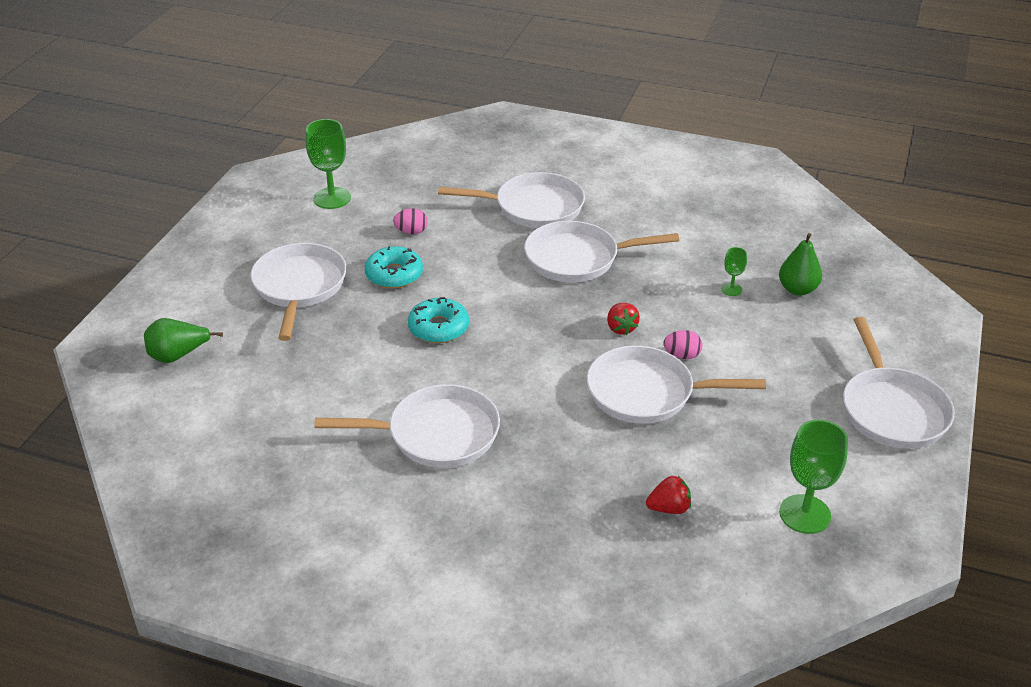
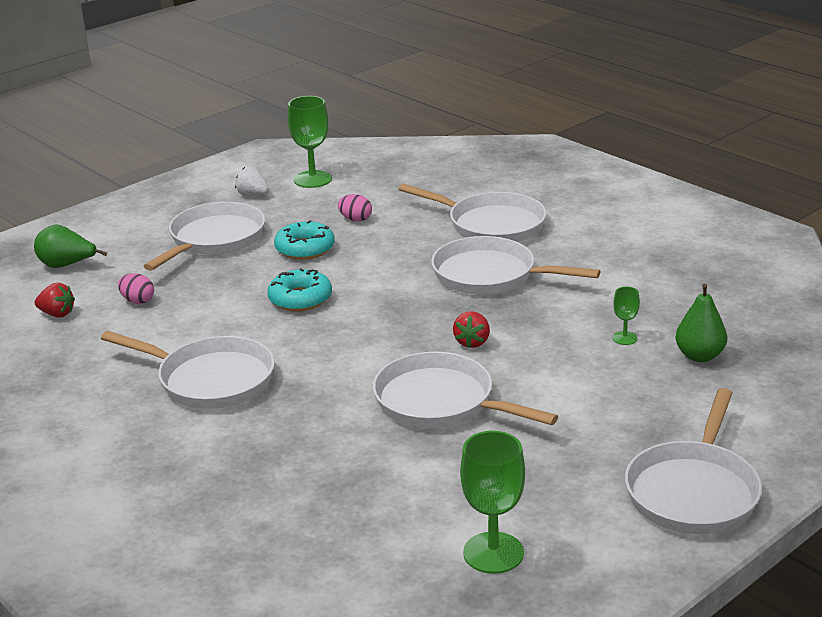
camera: 30 degrees right, 10 degrees down
red strawberry [646,476,691,514] -> red strawberry moved to [35,283,75,317]
pink egg [664,330,703,359] -> pink egg moved to [118,273,154,304]
none -> white strawberry [235,167,269,196]

